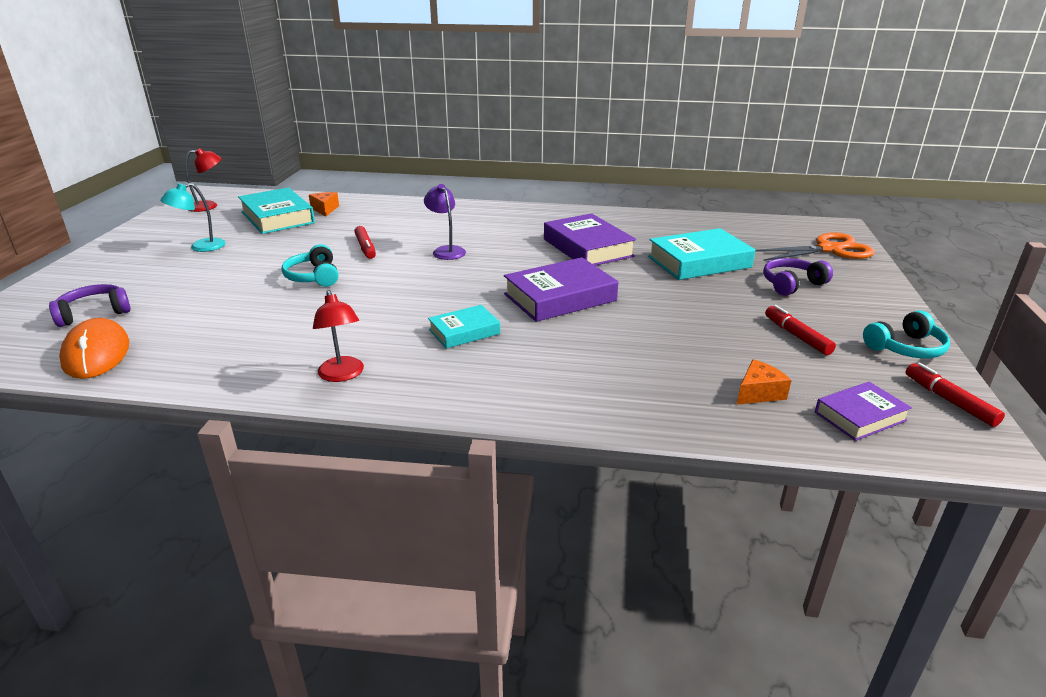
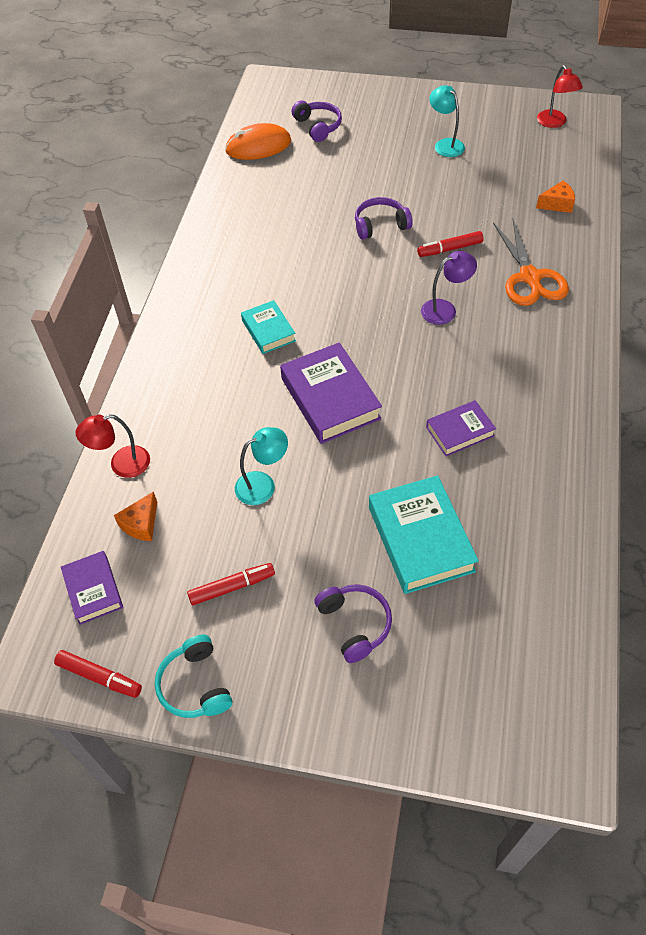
camera: 95 degrees right, 25 degrees up
turquoise book [238,187,315,234] -> none
turquoise headphones [282,244,338,287] -> purple headphones [355,197,413,240]
red lamp [313,290,364,382] -> red lamp moved to [76,414,150,478]
purple book [544,213,636,266] -> purple book [426,400,496,456], size x0.58
orange cheese [737,359,791,405] -> orange cheese turned 60 degrees clockwise [114,492,157,541]
orange scissors [755,232,875,261] -> orange scissors moved to [493,219,569,306]
red marker [905,362,1005,427] -> red marker turned 45 degrees clockwise [54,650,142,698]
none -> turquoise lamp [235,427,288,505]

